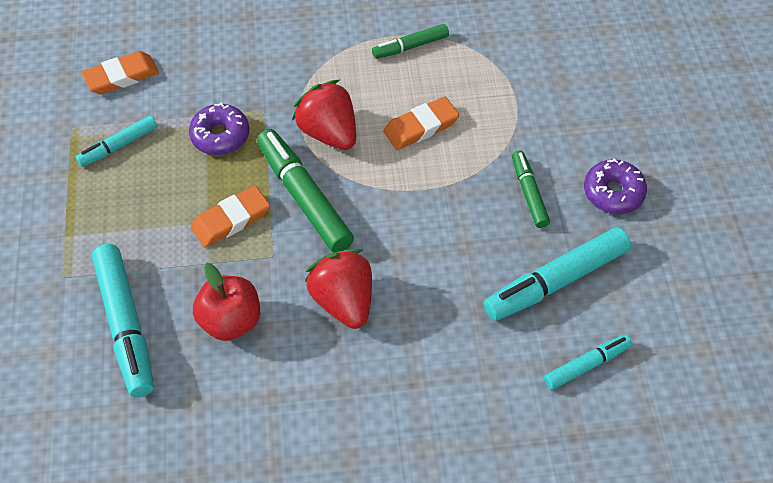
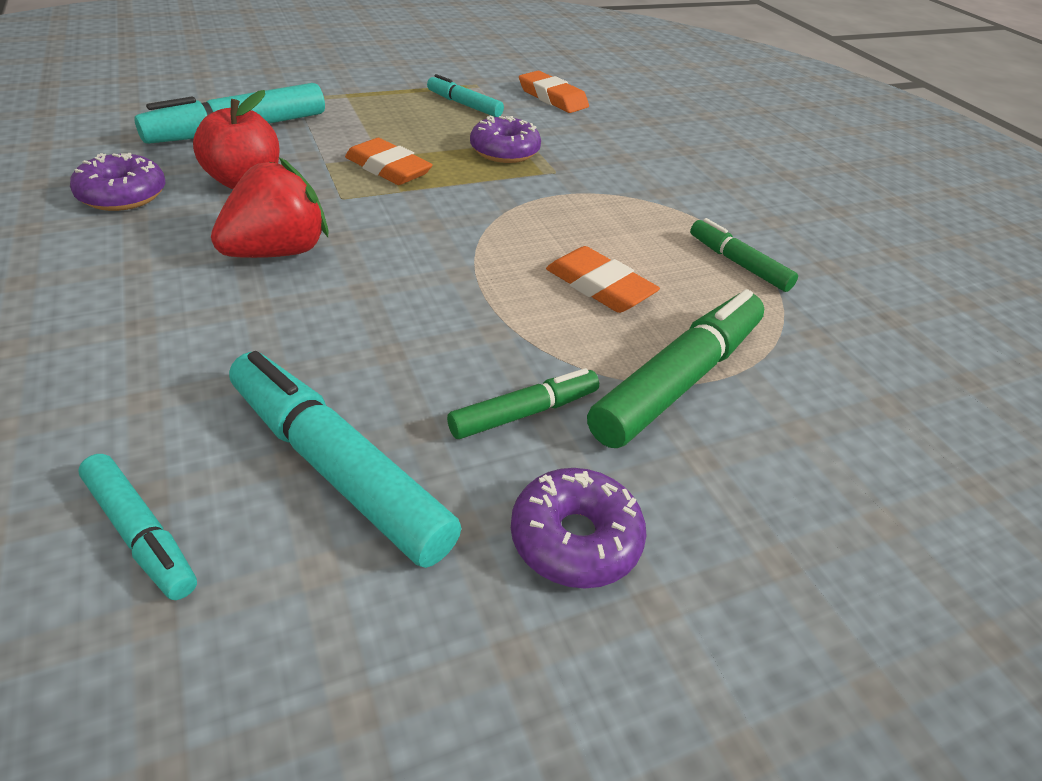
camera: 70 degrees right, 15 degrees down
green marker [257,129,354,252] -> green marker moved to [587,289,764,448]
red strawberry [292,80,356,150] -> none
none -> purple donut [70,153,165,211]

